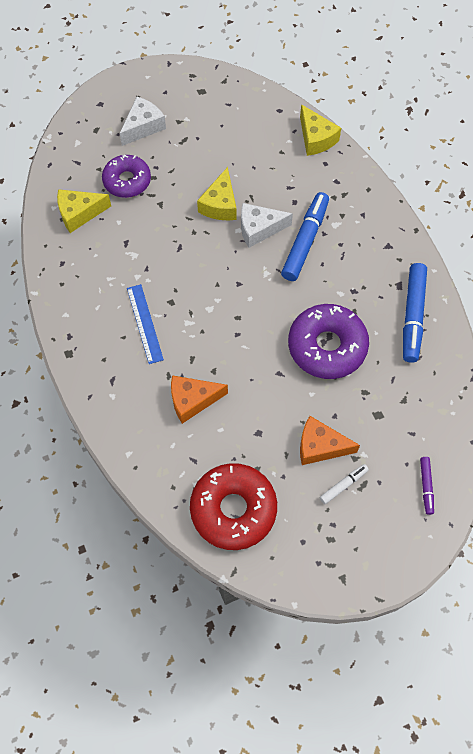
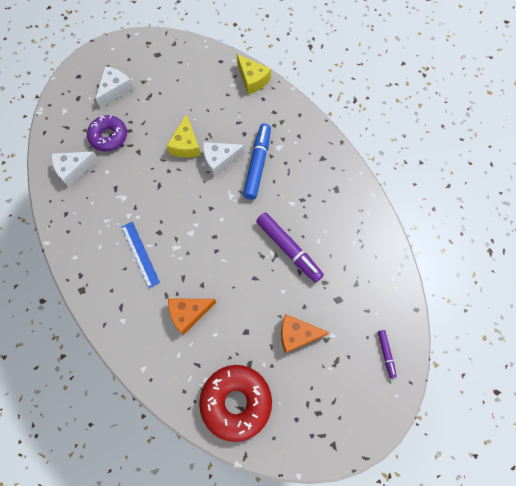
camera: 10 degrees left, 5 degrees up
yellow cheese [57,189,111,233] -> white cheese [52,151,99,187]
purple donut [288,304,369,379] -> purple marker [256,213,324,283]
white marker [320,464,369,504] -> none
blue marker [403,263,427,363] -> none

